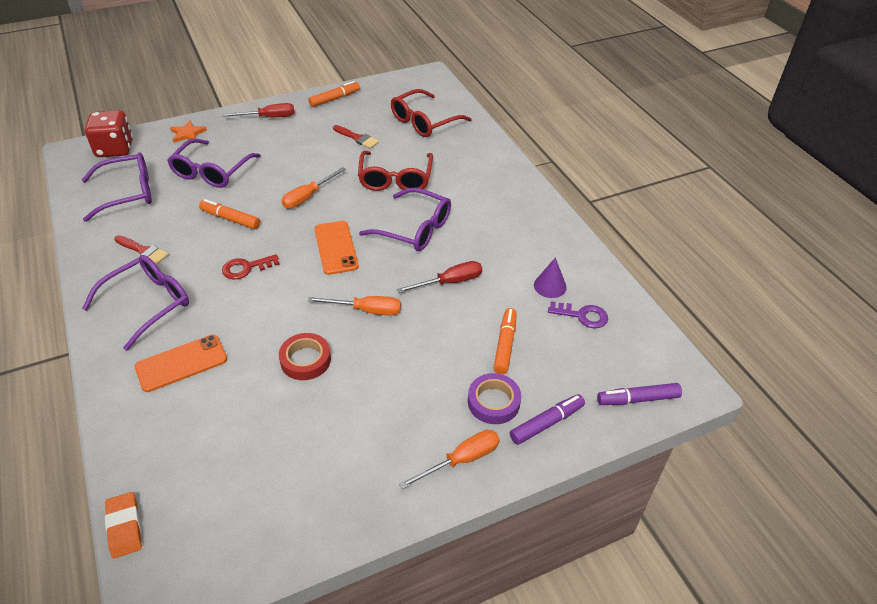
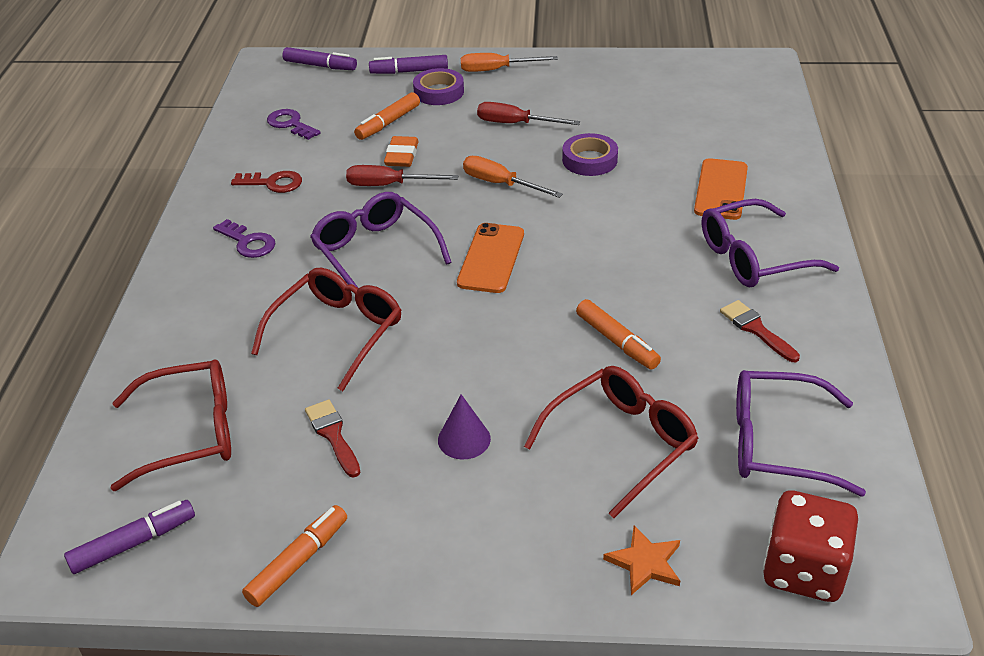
camera: 150 degrees left, 5 degrees down
orange eraser [105,492,142,558] -> orange eraser moved to [384,136,419,167]
orange phone [135,335,227,392] -> orange phone turned 75 degrees counterclockwise [694,158,748,220]
purple glasses [167,139,261,188] -> red glasses [524,366,699,518]
red screwdriver [222,103,295,117] -> red screwdriver moved to [477,102,580,125]
red key [222,254,280,280] -> red key moved to [231,171,302,193]
red tape [279,333,331,380] -> purple tape [562,133,618,176]
orange screwdriver [281,167,346,209] -> none
orange marker [308,81,360,107] -> orange marker turned 135 degrees clockwise [242,505,347,607]
purple cone [534,257,567,298] -> purple cone moved to [438,394,491,459]
none -> purple marker [64,500,195,574]
none -> purple key [213,219,276,258]

